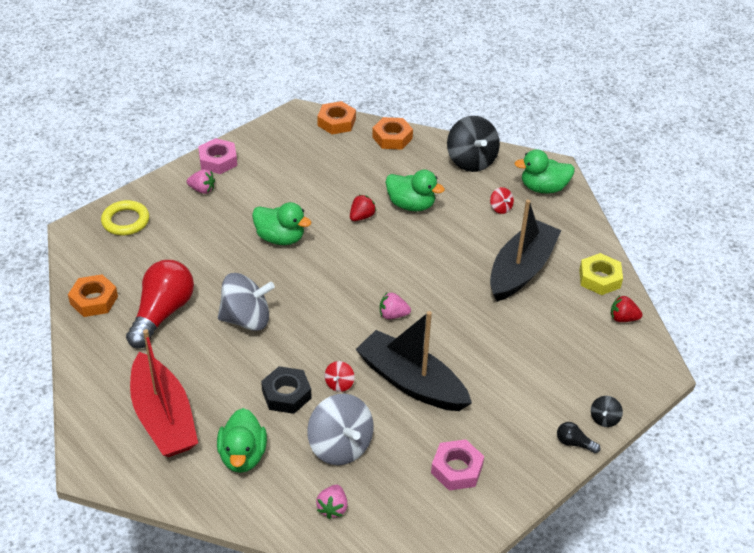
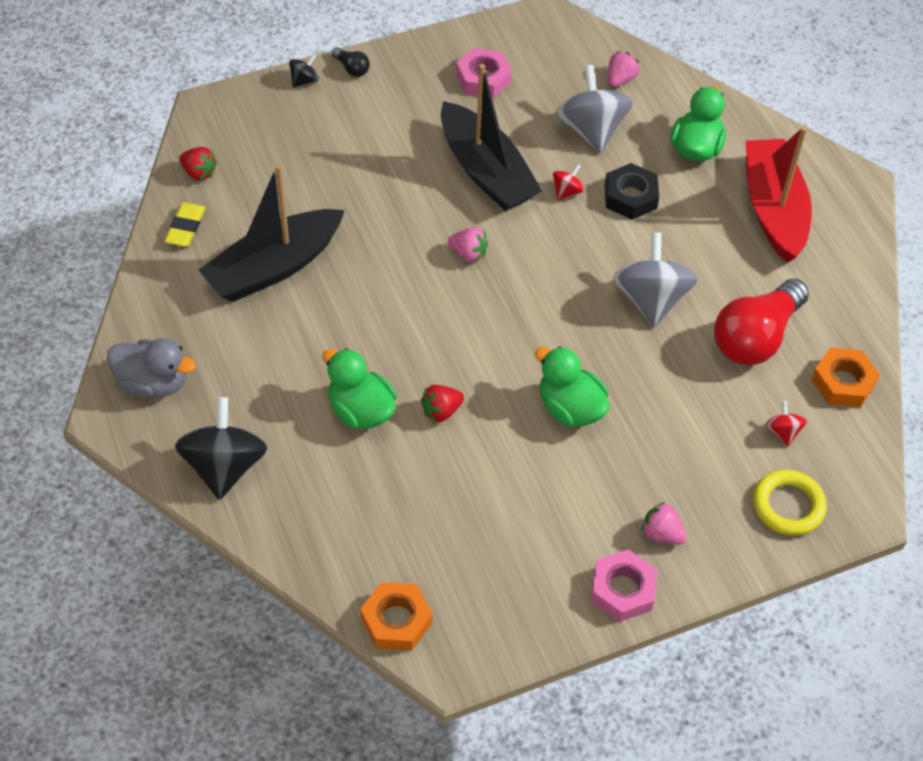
camera: 160 degrees left, 10 degrees up
grey spinning top [218,273,275,331] -> grey spinning top turned 75 degrees clockwise [613,232,698,327]
orange nut [372,117,413,149] -> none
red spinning top [490,187,514,214] -> red spinning top moved to [766,401,807,446]
green duck [514,149,575,193] -> grey duck [107,338,196,398]
yellow nut [579,253,623,295] -> yellow eraser [164,202,206,247]

